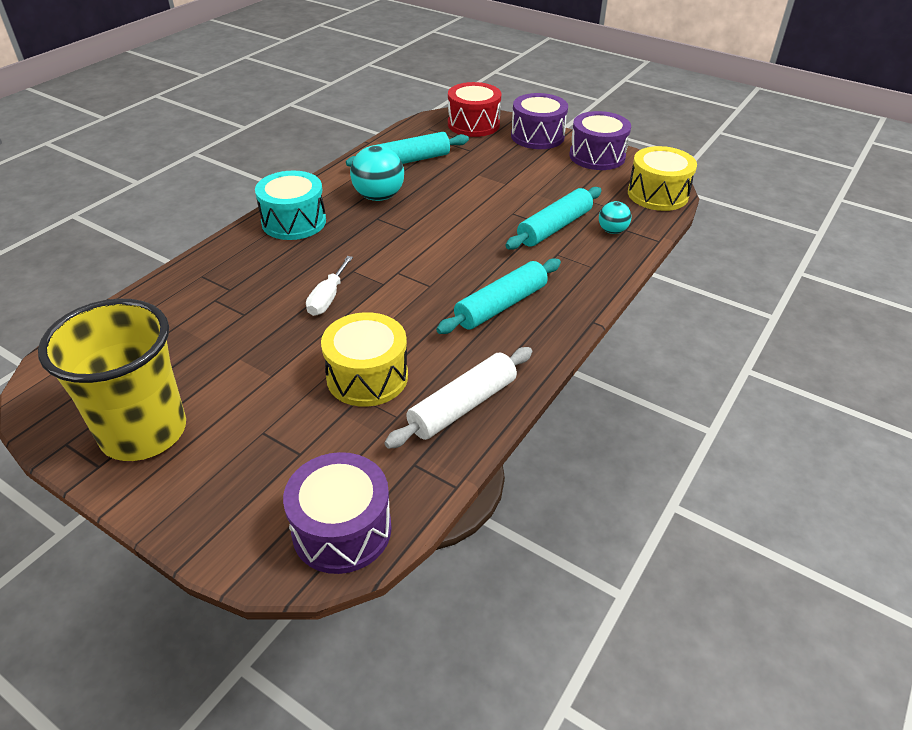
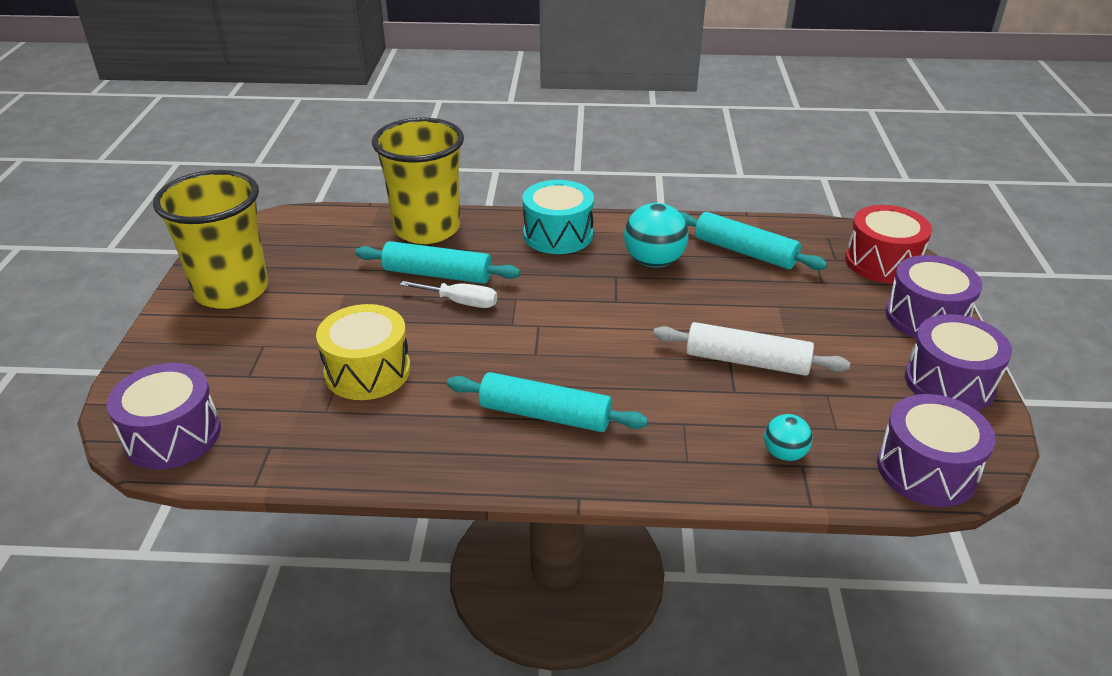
camera: 60 degrees right, 5 degrees down
white screwdriver [306,256,353,316] -> white screwdriver turned 150 degrees counterclockwise [400,281,497,308]
white rolling pin [385,347,532,449] -> white rolling pin moved to [653,322,850,376]
turquoise rolling pin [505,187,602,250] -> turquoise rolling pin moved to [355,241,520,284]
yellow drum [628,146,697,211] -> purple drum [877,394,995,507]
none -> yellow cup [372,118,464,244]

